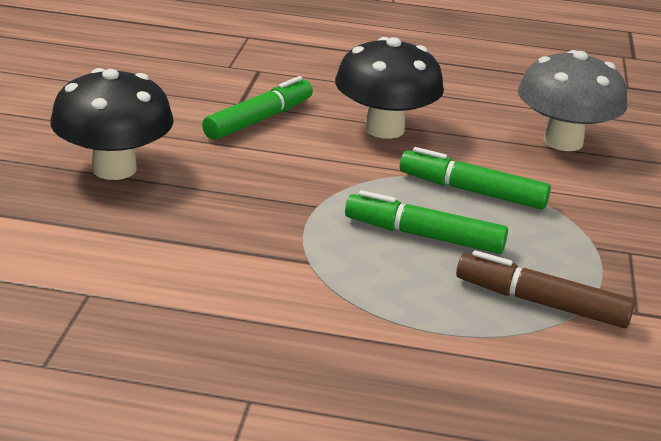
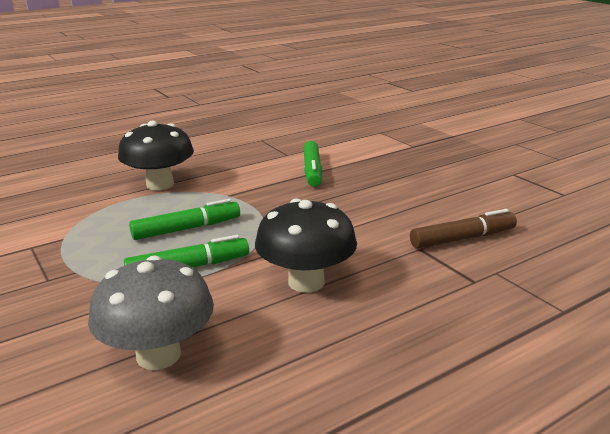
camera: 140 degrees right, 5 degrees down
black mushroom [50,68,174,180] -> black mushroom moved to [118,121,194,190]
green marker [202,76,313,140] -> green marker moved to [303,141,322,187]
brown marker [456,250,635,328] -> brown marker moved to [410,209,517,249]

